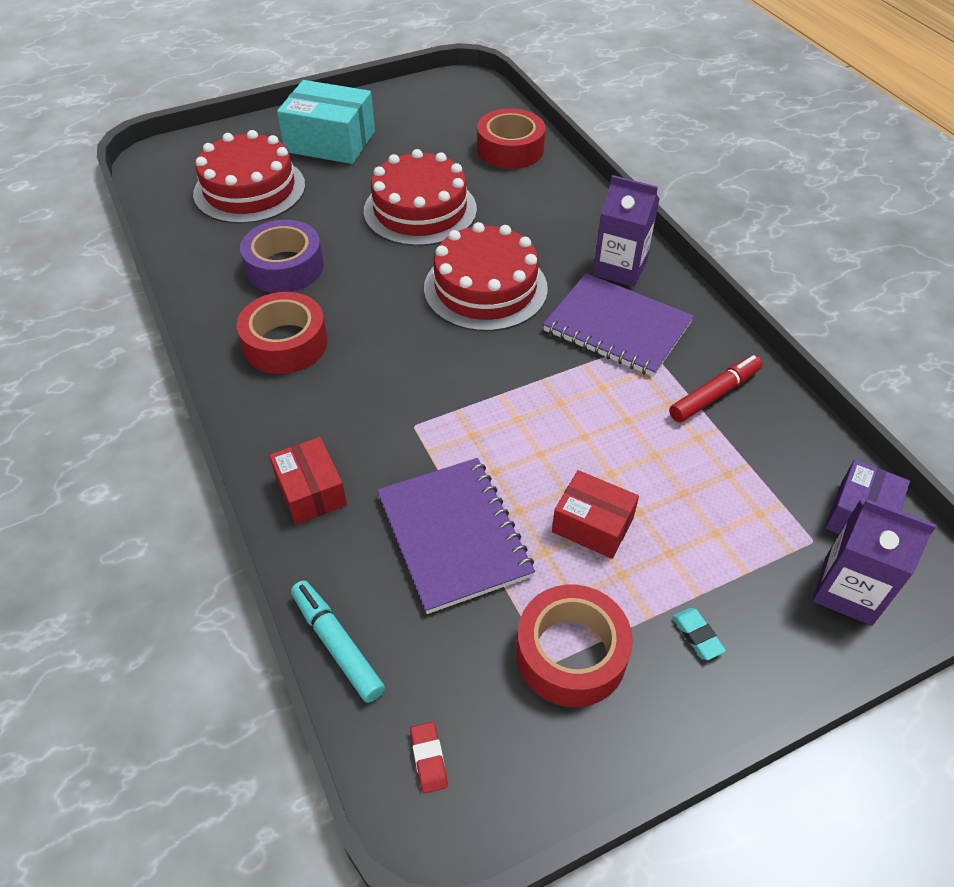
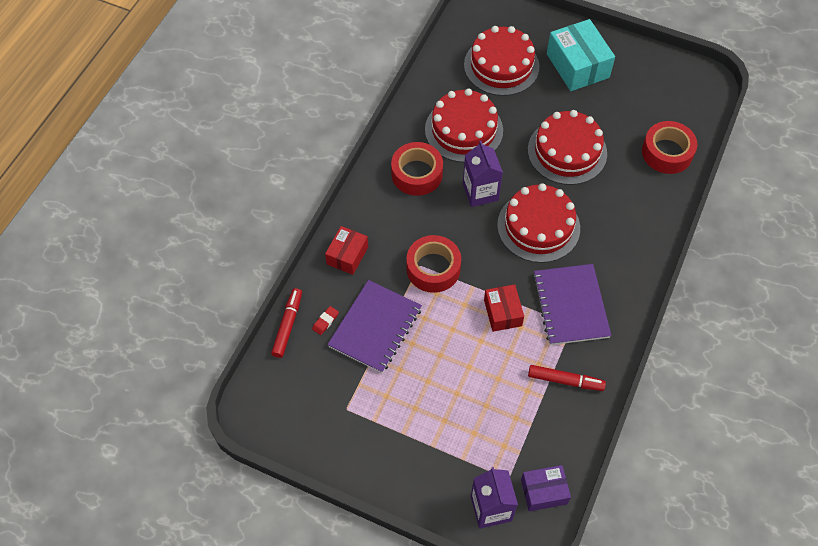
camera: 50 degrees right, 10 degrees up
purple tape [240,220,324,293] -> red cake [425,89,503,162]
turquoise marker [291,580,385,703] -> red marker [271,288,302,358]
red eraser [410,722,448,793] -> red eraser moved to [312,306,339,335]
red tape [516,585,633,707] -> red tape moved to [406,235,461,293]
red box [552,470,639,559] -> red box moved to [484,284,524,332]
purple carton [593,175,660,287] -> purple carton moved to [463,141,503,207]
turquoise eraser [672,608,726,660] -> none

